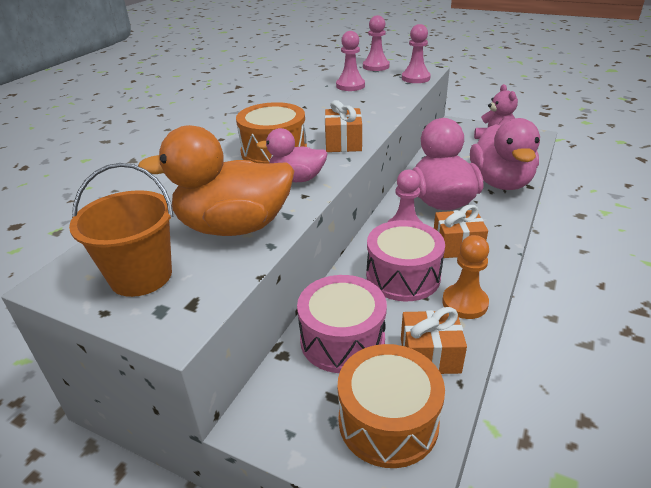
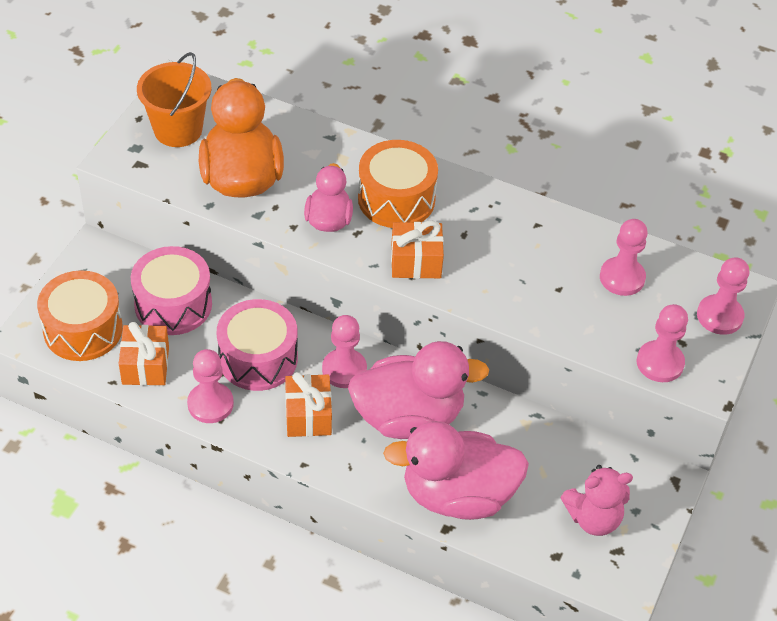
camera: 85 degrees right, 15 degrees up
orange pawn [442,235,489,319] -> pink pawn [187,349,234,423]

